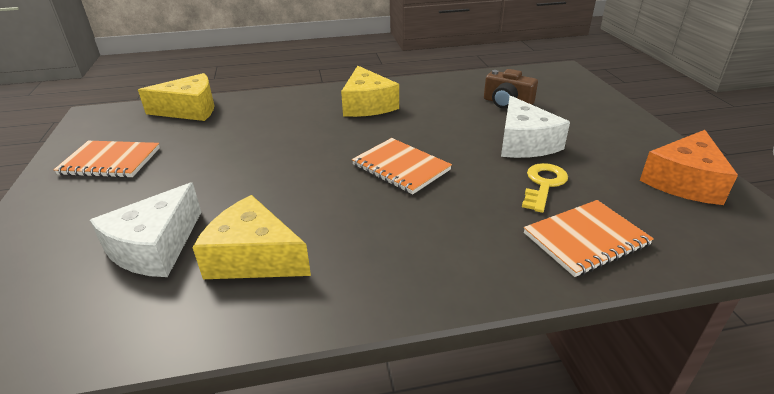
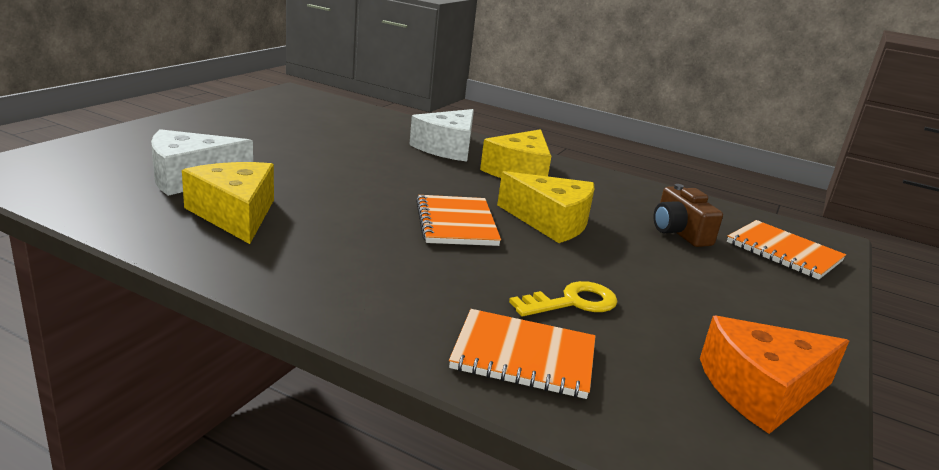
camera: 35 degrees right, 10 degrees down
orange notebook [54,141,160,178] -> orange notebook moved to [727,220,846,280]
yellow cheese [138,73,215,121] -> yellow cheese moved to [497,171,594,243]
white cheese [501,96,570,158] -> white cheese moved to [409,109,474,162]

